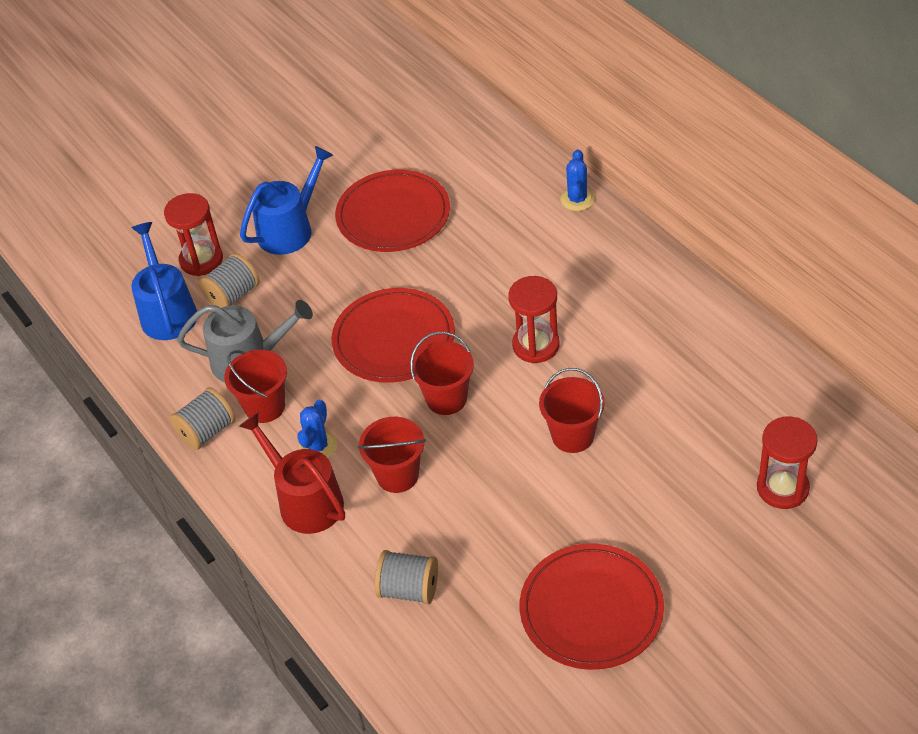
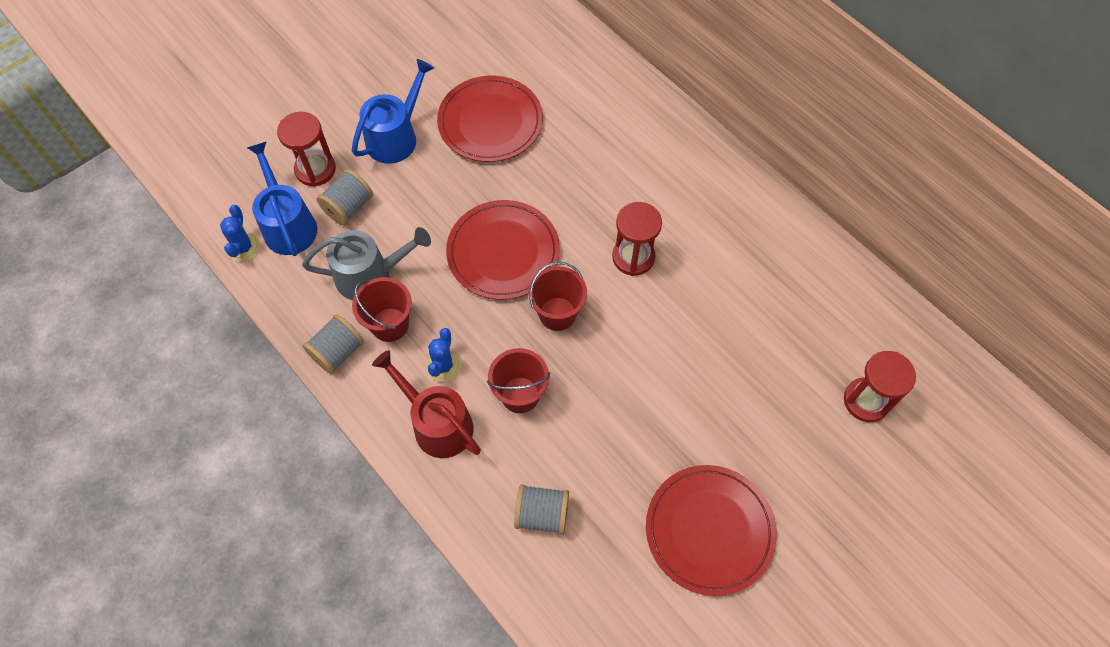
camera: 10 degrees left, 15 degrees up
red bucket [539,368,605,453] -> none
blue cactus [560,149,595,211] -> blue cactus moved to [220,205,260,262]

